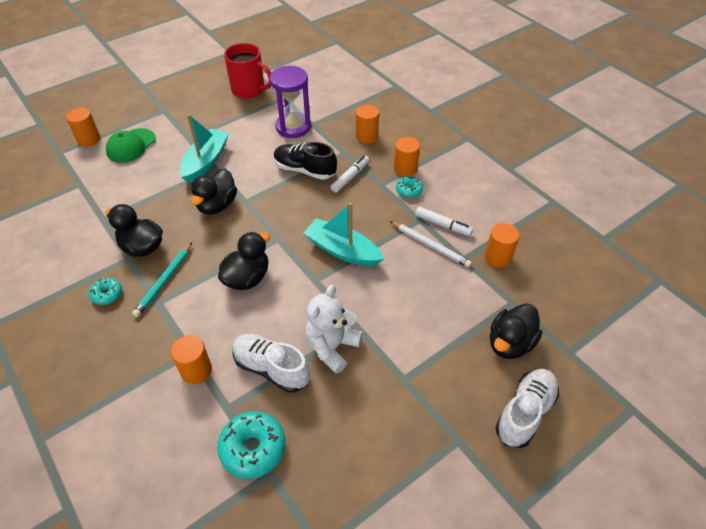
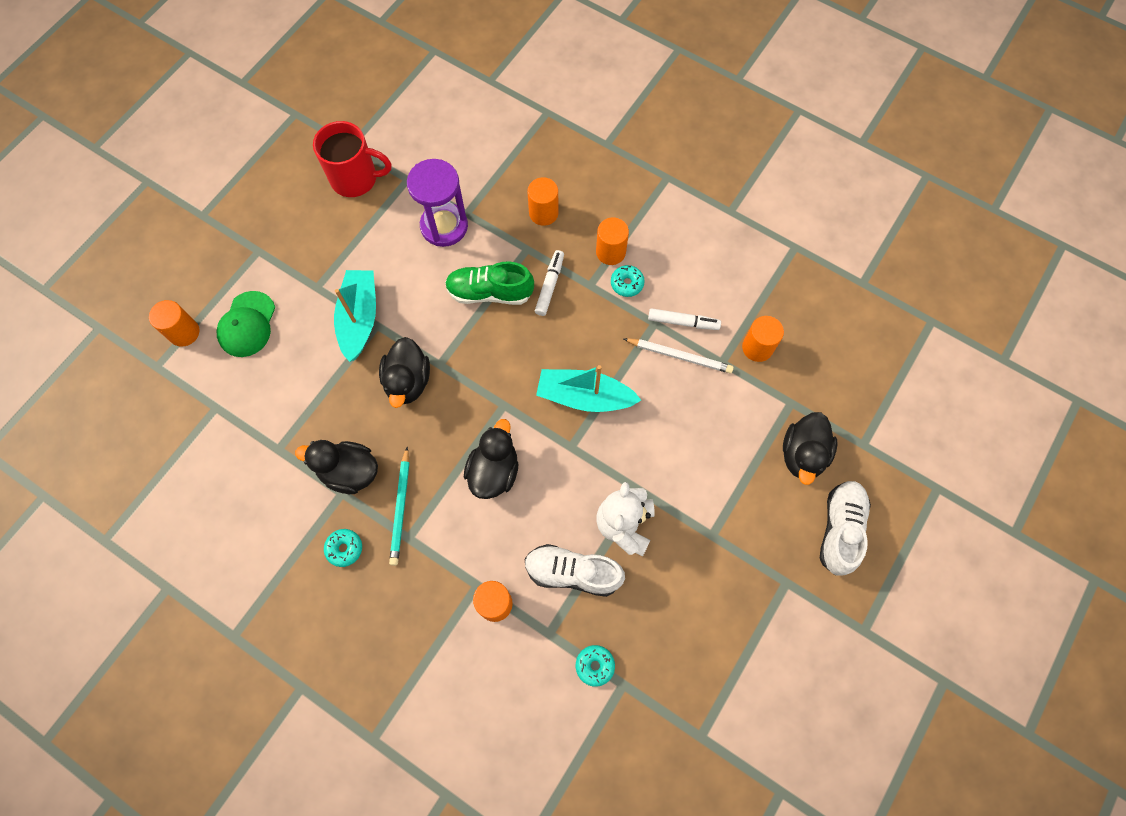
camera: 20 degrees left, 20 degrees up
turquoise donut [217,411,286,479] -> turquoise donut [576,645,615,687], size x0.57
black shoe [274,142,337,180] -> green shoe [445,261,534,305]

